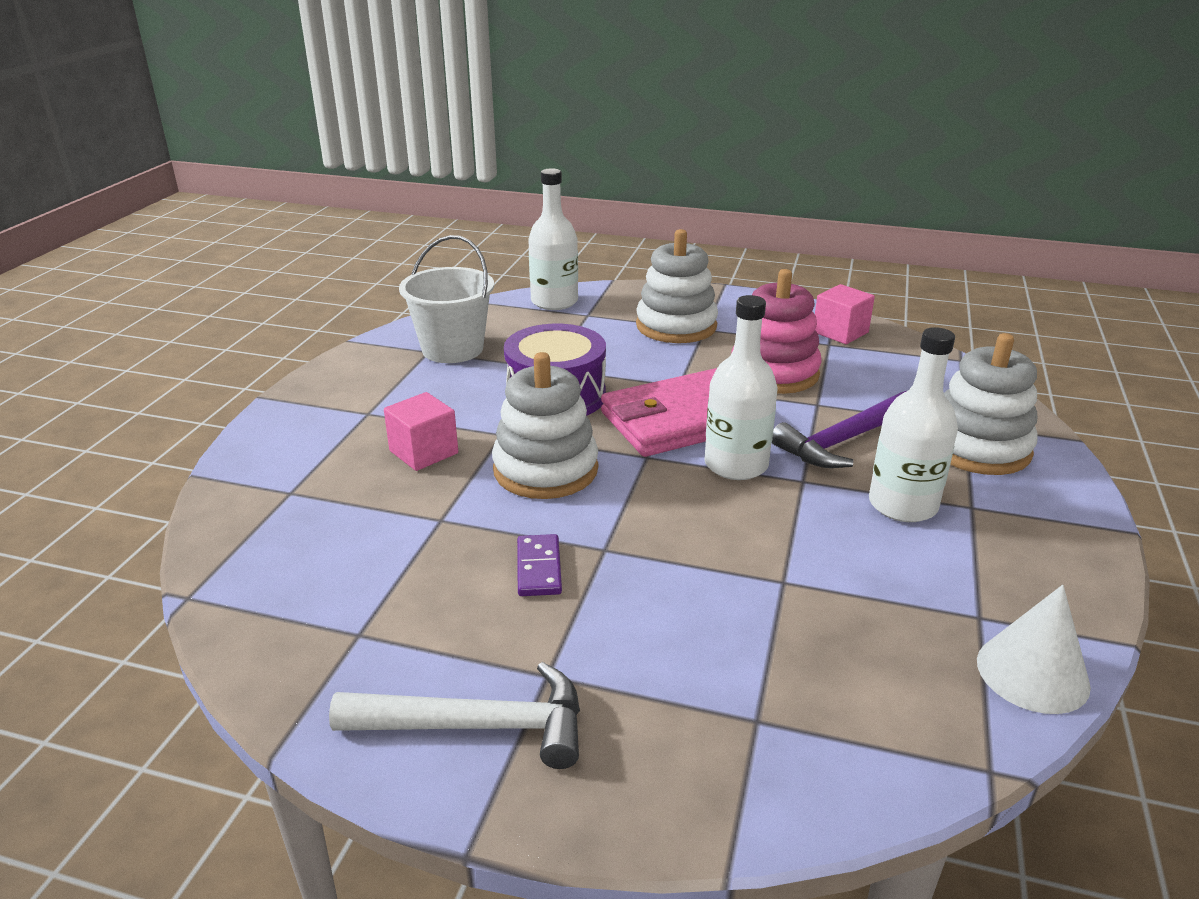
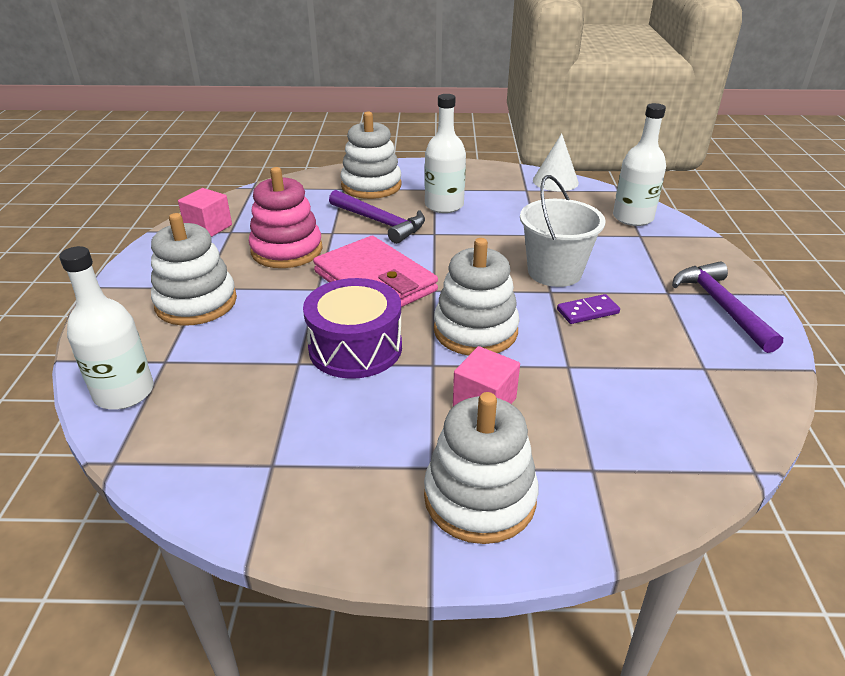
camera: 105 degrees left, 5 degrees up
white hammer [329,662,580,769] -> purple hammer [672,261,783,353]
white bucket [399,235,494,363] -> white bucket moved to [520,175,605,287]
white bottle [704,295,777,480] -> white bottle moved to [613,103,666,226]
none -> white stacking toy [424,392,539,544]

